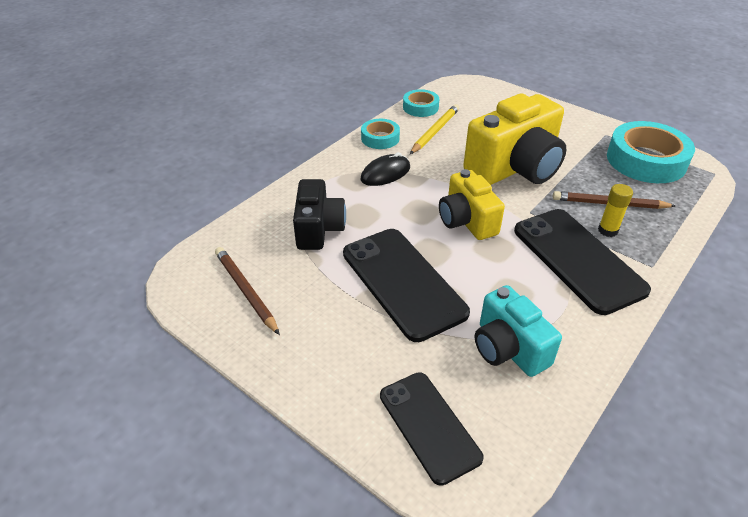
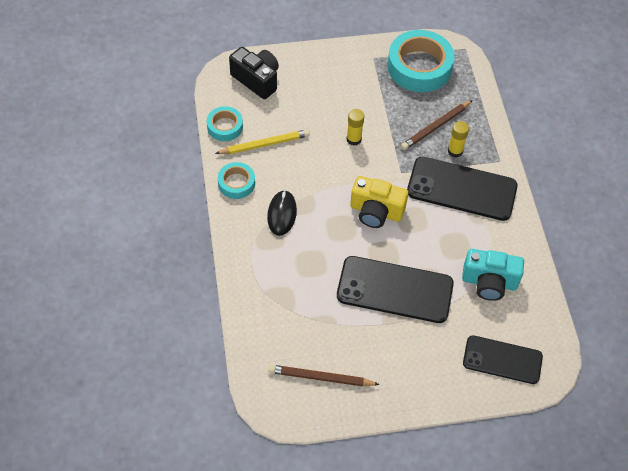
camera: 50 degrees left, 15 degrees up
black camera [293,179,346,250] -> black camera moved to [229,47,279,99]
yellow pencil [410,104,459,154] -> yellow pencil turned 90 degrees clockwise [215,129,310,154]
yellow camera [463,93,566,185] -> yellow glue stick [347,109,364,146]

